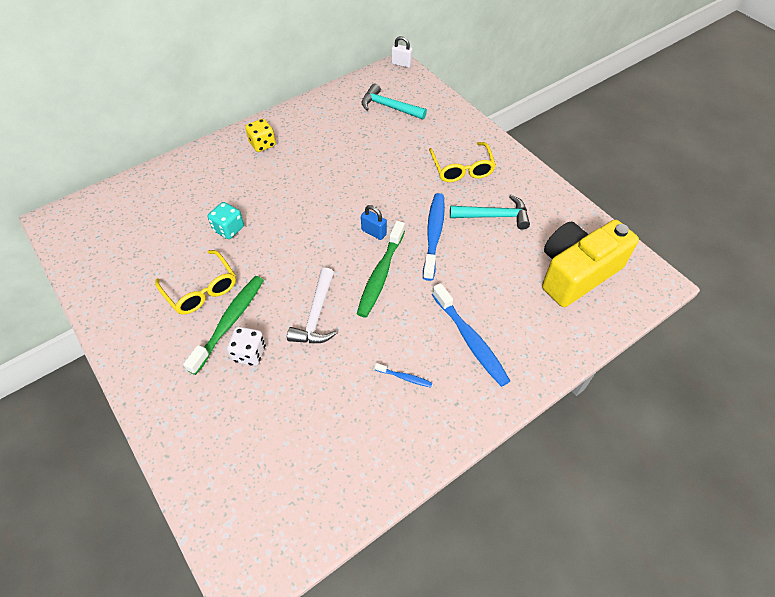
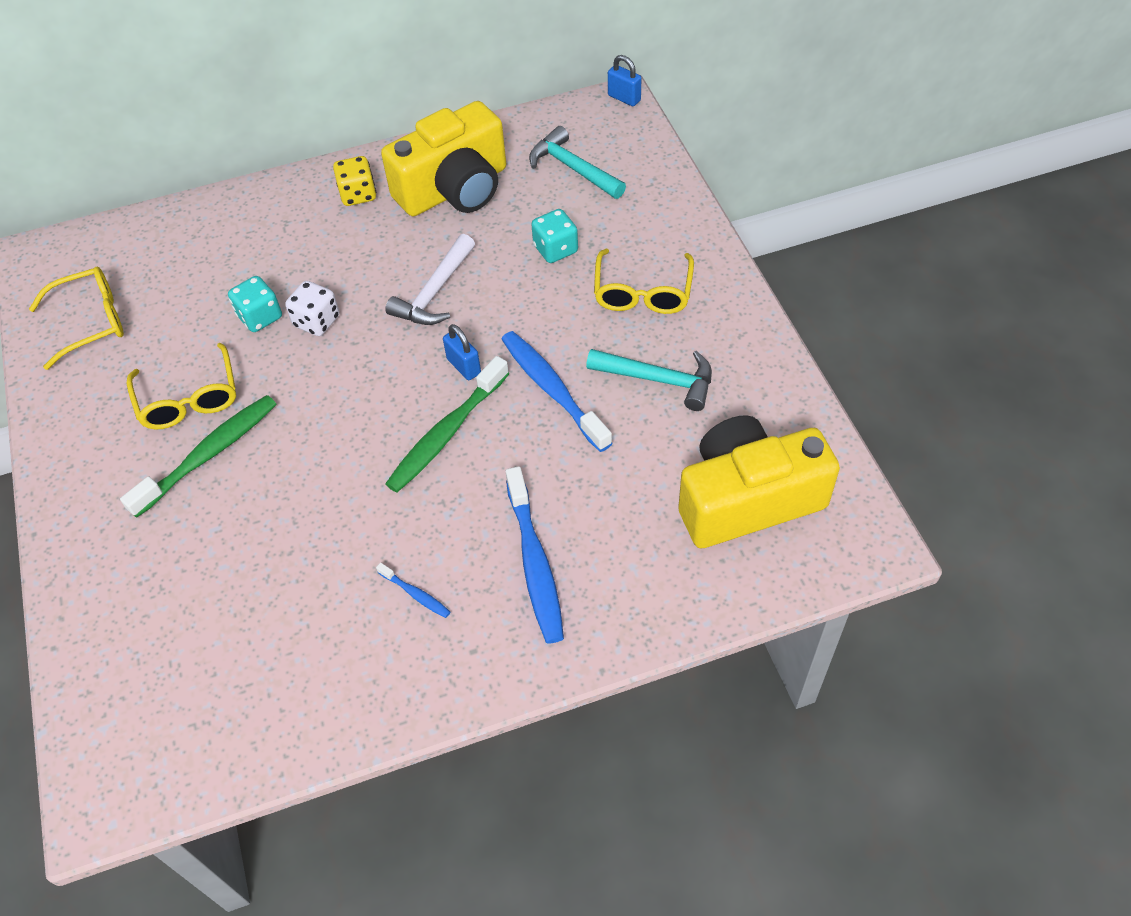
camera: 20 degrees right, 0 degrees up
white dice [227,327,266,366] -> white dice moved to [285,281,339,336]
white hammer [287,268,337,343] -> white hammer moved to [385,234,475,325]
white padlock [391,36,413,68] -> blue padlock [608,55,641,106]
blue toothbrush [423,193,445,281] -> blue toothbrush turned 60 degrees counterclockwise [501,331,612,452]
none -> yellow glasses [29,267,124,370]
none -> yellow camera [381,101,506,216]
none -> turquoise dice [531,209,578,263]

